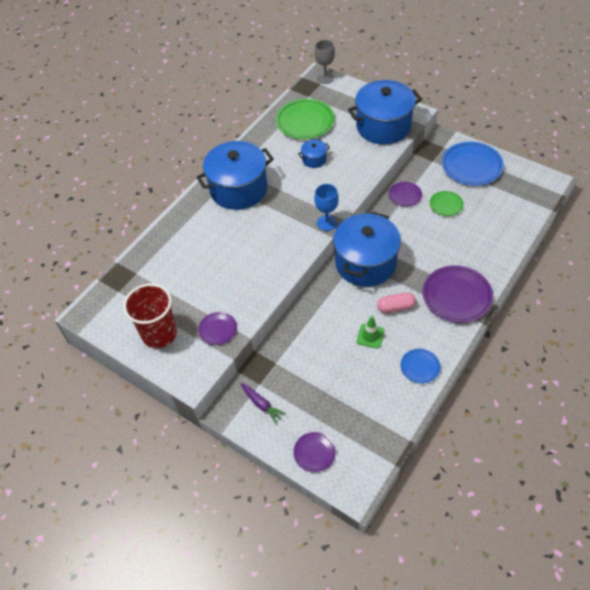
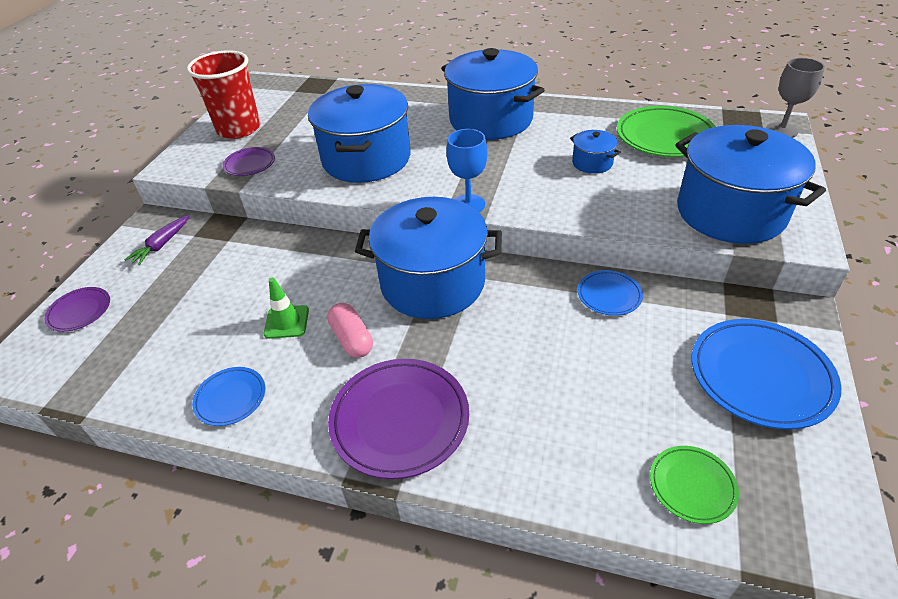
camera: 70 degrees right, 10 degrees down
purple plate [389,182,422,207] -> blue plate [578,270,643,316]
green plate [429,191,464,216] -> green plate moved to [650,446,739,524]
none -> blue pot [308,84,411,183]

